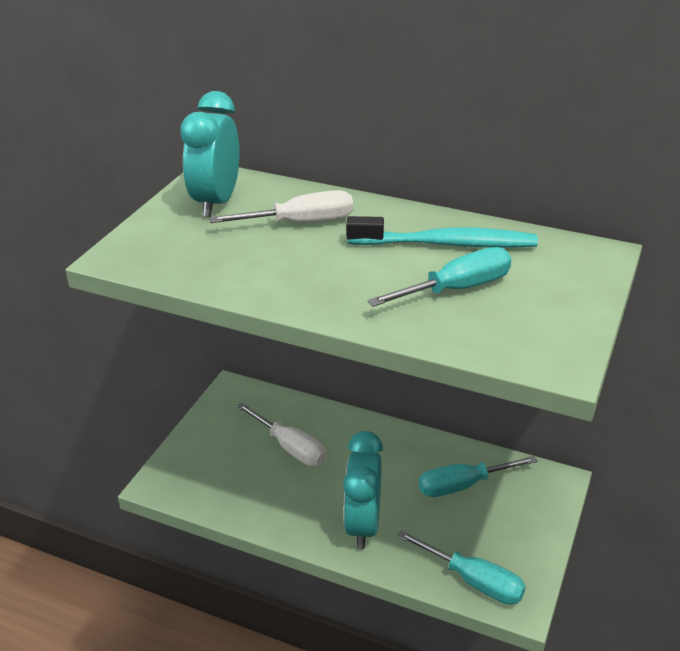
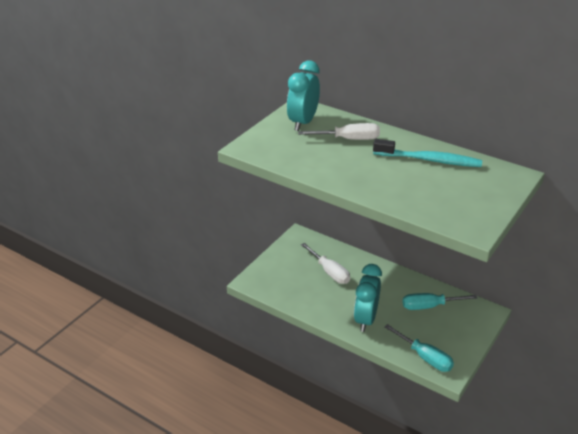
camera: 10 degrees right, 0 degrees up
turquoise screwdriver [368,247,511,307] -> none

